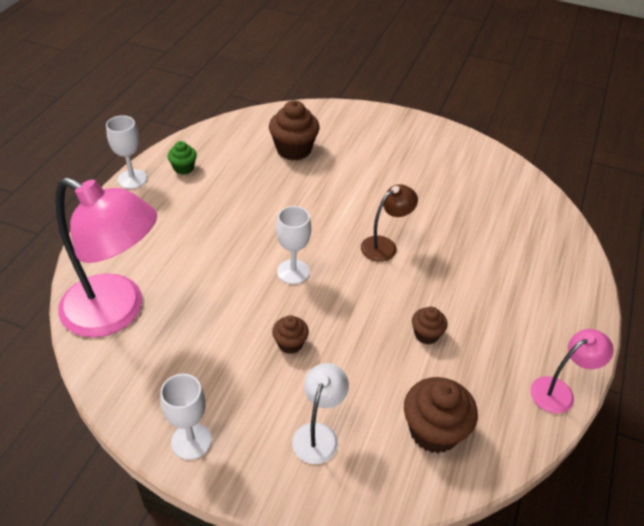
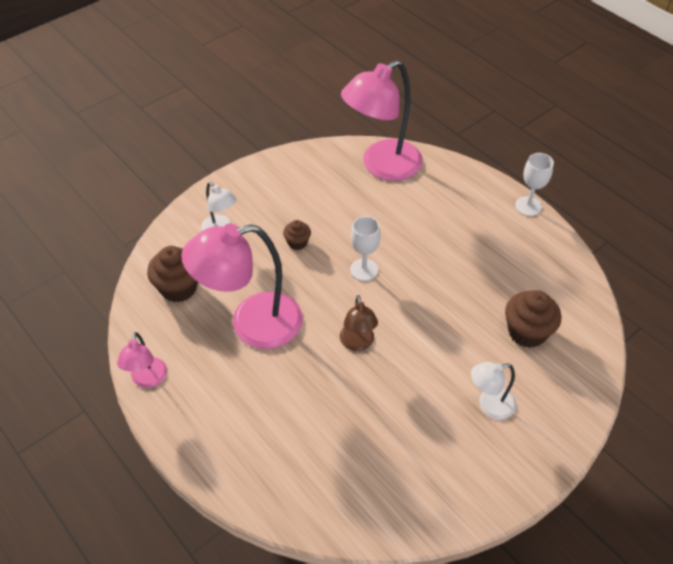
camera: 120 degrees right, 5 degrees up
white goblet [160,374,212,460] -> none
green cupcake [167,141,197,175] -> none
brown cupcake [412,307,448,344] -> pink lamp [181,224,303,349]
none -> white lamp [471,362,516,420]

